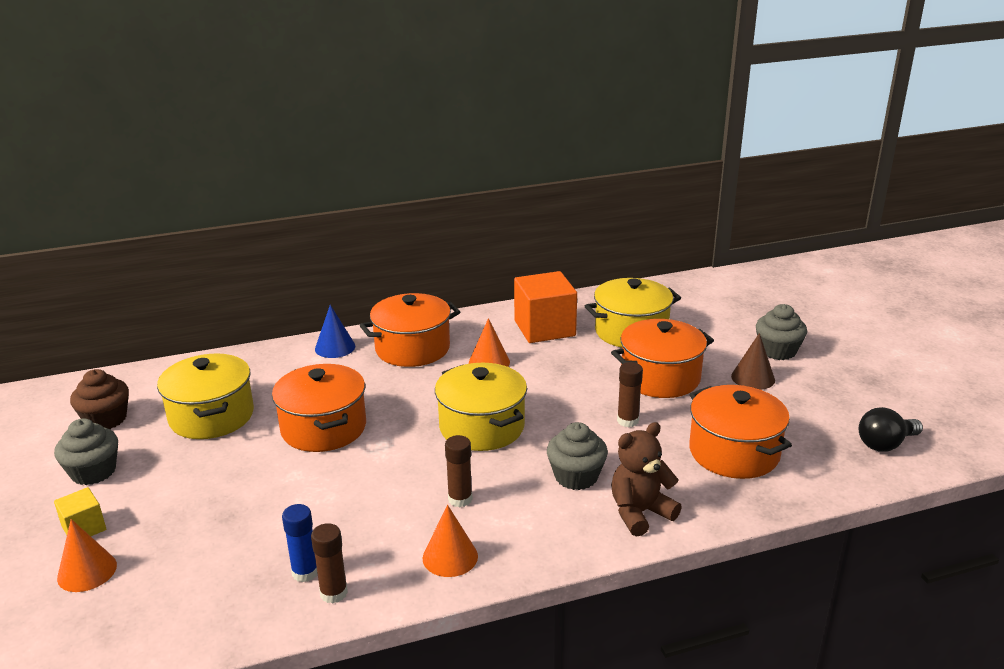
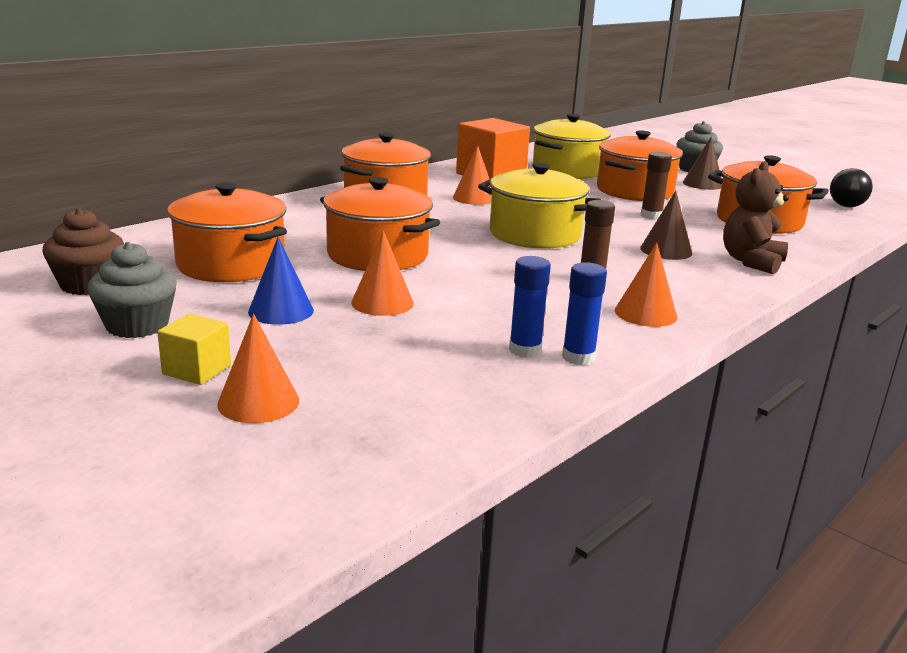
camera: 30 degrees left, 5 degrees down
yellow pot [157,353,254,439] -> orange pot [167,182,287,282]
brown glue stick [311,523,348,604] -> blue glue stick [562,262,607,365]
blue cone [315,305,355,358] -> blue cone moved to [248,237,314,325]
grey cupcake [547,422,608,490] -> brown cone [640,191,692,260]
none -> orange cone [351,231,414,316]

